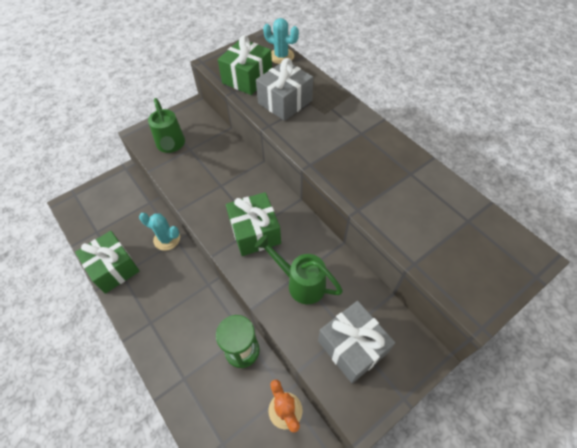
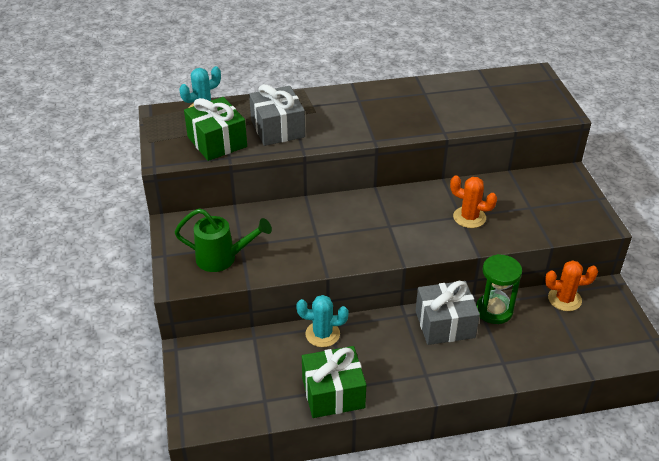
camera: 65 degrees left, 15 degrees down
turquoise cactus [139,213,180,251] -> turquoise cactus turned 45 degrees clockwise [296,295,349,347]
green gift [226,192,281,256] -> none
green watering can [255,235,343,304] -> orange cactus [450,175,497,228]
grey gift [318,301,395,383] -> grey gift moved to [416,281,480,345]

